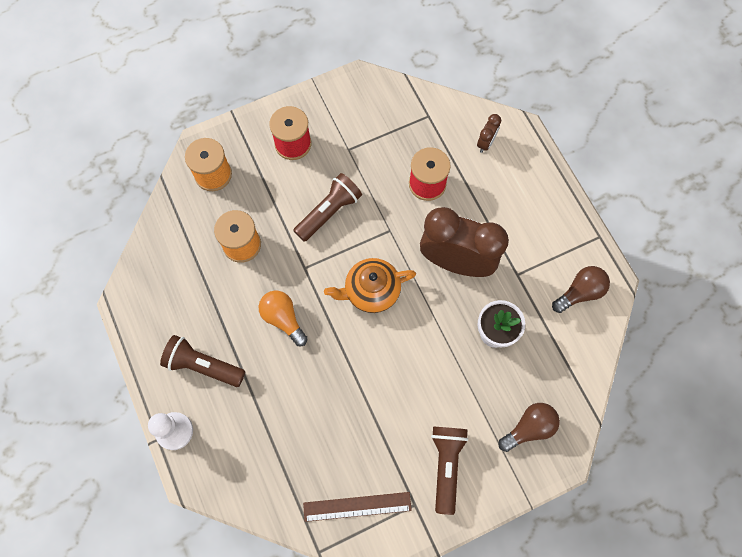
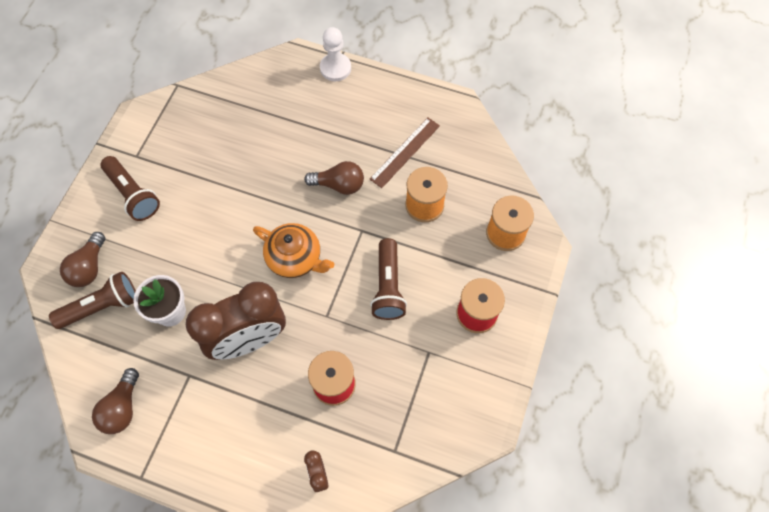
camera: 135 degrees right, 5 degrees down
brown flashlight [160,335,245,387] -> brown flashlight moved to [49,272,136,329]
orange light bulb [259,291,308,346] -> brown light bulb [304,161,364,195]
brown ruler [303,492,412,522] -> brown ruler moved to [370,118,440,188]
orange teapot [324,258,416,313] -> orange teapot turned 90 degrees clockwise [253,223,334,278]

